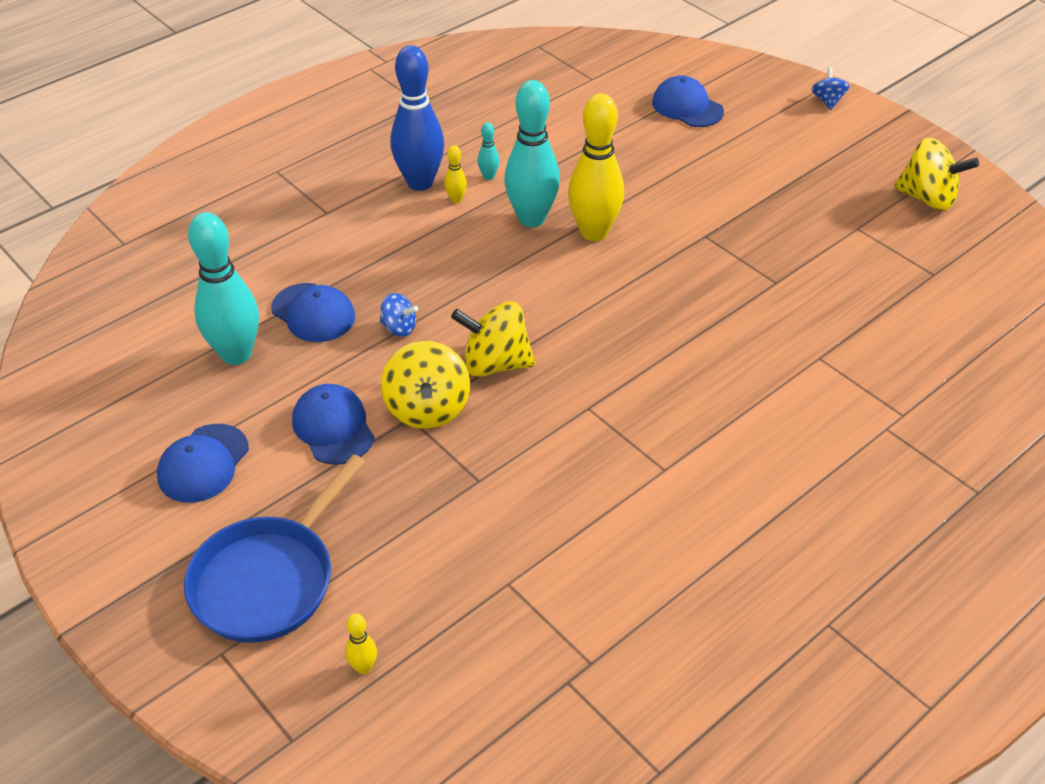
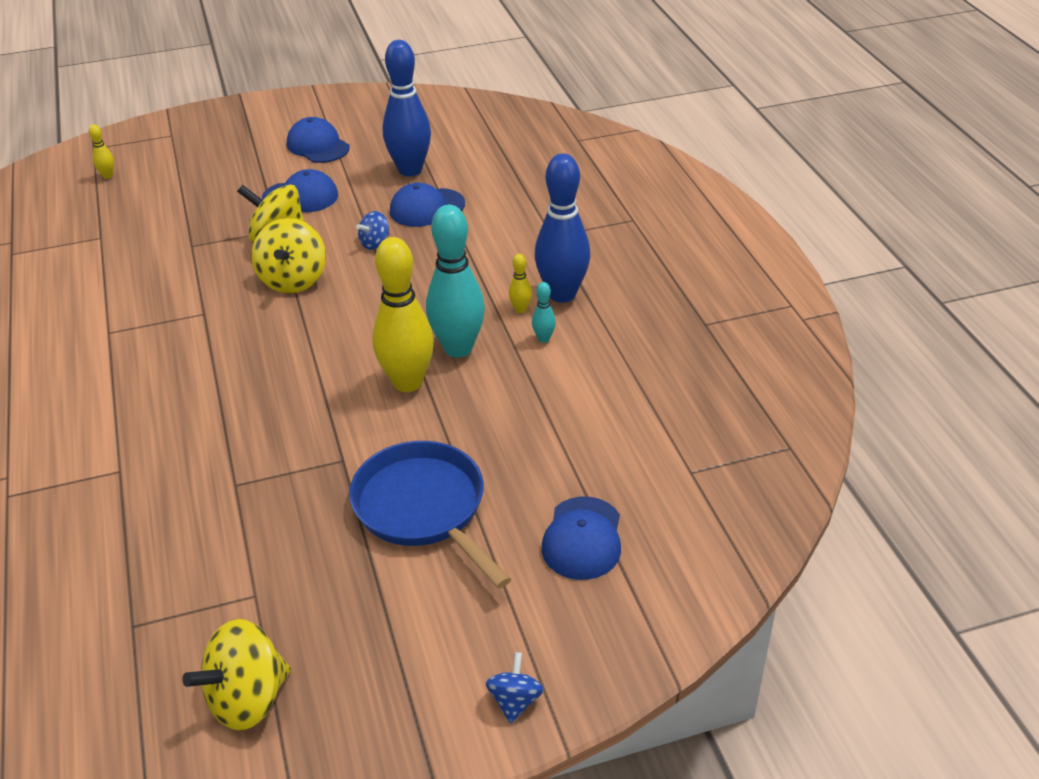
camera: 115 degrees right, 5 degrees down
blue pan [184,454,365,643] -> blue pan moved to [349,441,511,589]
turquoise bowling pin [188,212,259,365] -> blue bowling pin [383,40,431,176]
yellow spinning top [451,301,535,377] -> yellow spinning top turned 150 degrees clockwise [251,218,326,293]
blue cap [652,75,724,127] -> blue cap turned 120 degrees clockwise [542,497,621,580]
blue spinning top [812,67,849,110] -> blue spinning top turned 105 degrees counterclockwise [486,652,544,724]

